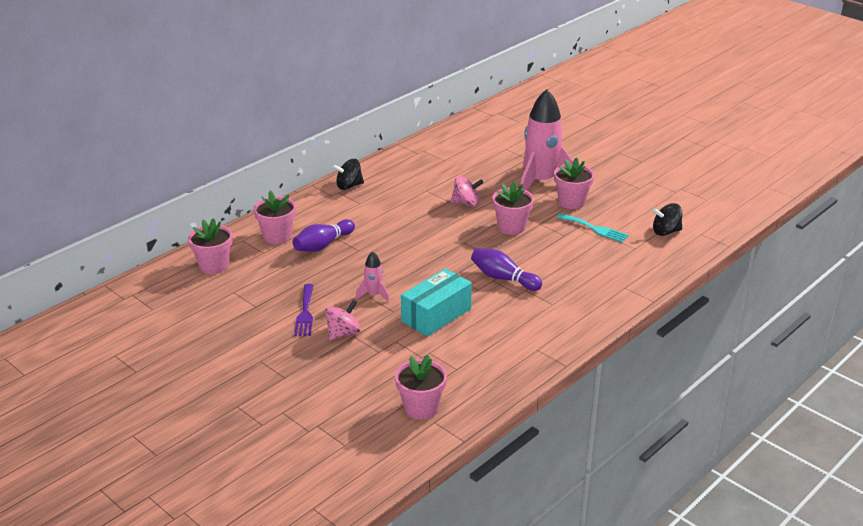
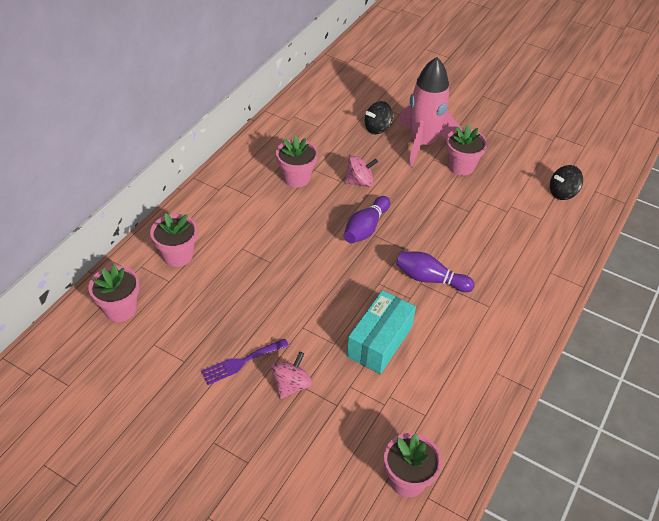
camera: 15 degrees left, 15 degrees up
purple bowling pin [292,219,355,252] -> purple bowling pin moved to [344,196,390,243]
purple fork [294,284,314,336] -> purple fork turned 75 degrees clockwise [201,339,289,385]
black spinning top [332,159,364,190] -> black spinning top moved to [364,101,393,134]
pink rocket [356,251,389,302] -> none
pink flower pot [492,181,534,235] -> pink flower pot moved to [276,135,318,188]
turquoise fork [556,213,629,242] -> none

